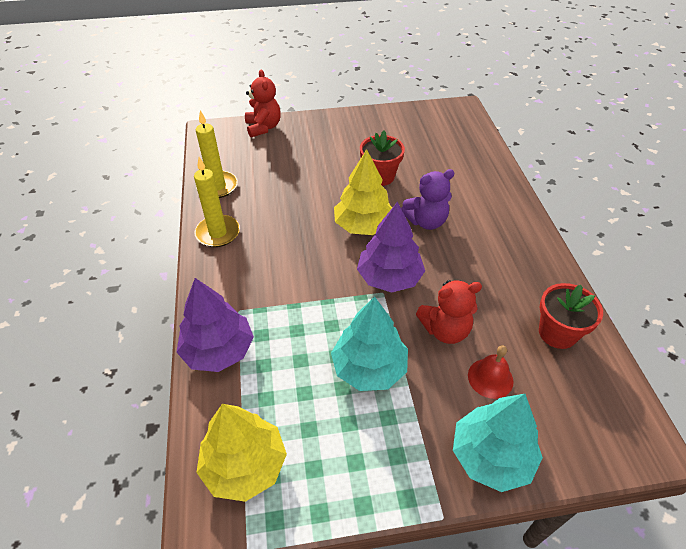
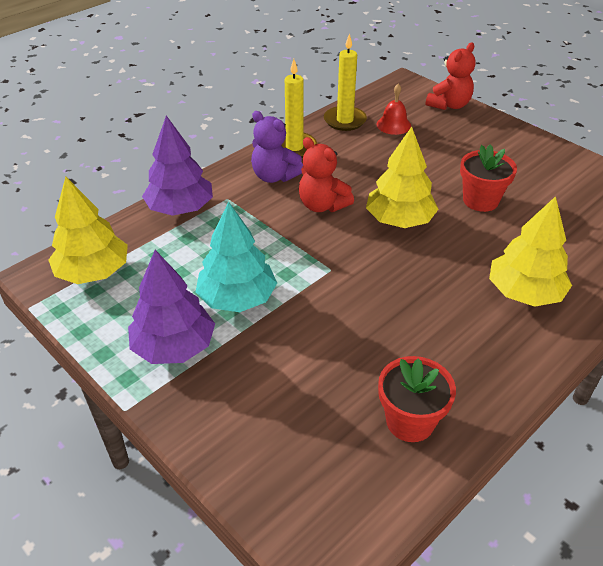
camera: 55 degrees right, 5 degrees down
purple tree [357,202,425,293] -> purple tree moved to [128,250,215,364]
purple teddy bear [401,169,454,230] -> purple teddy bear moved to [251,111,303,183]
red teddy bear [416,280,482,344] -> red teddy bear moved to [299,137,354,212]
turquoise tree [453,394,543,492] -> none
red bell [468,345,513,399] -> red bell moved to [376,84,411,135]
none -> yellow tree [489,196,572,307]

